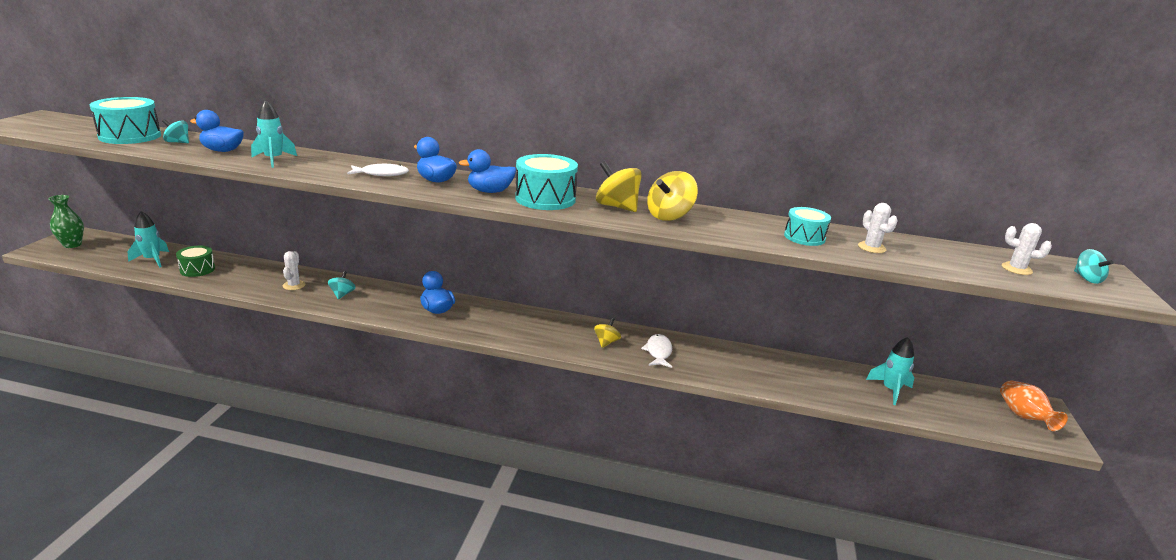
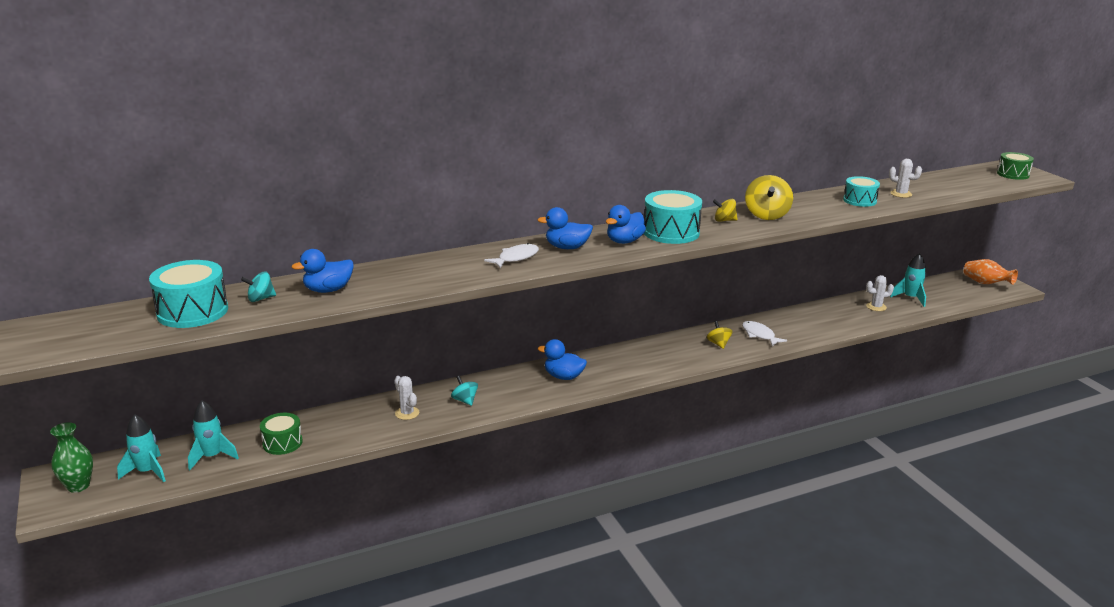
camera: 35 degrees left, 0 degrees up
turquoise rocket [251,100,297,168] -> turquoise rocket moved to [117,414,166,482]
yellow spinning top [596,161,642,212] -> yellow spinning top [713,199,738,222], size x0.59
white cactus [1002,223,1052,275] -> white cactus moved to [866,275,894,311]
turquoise spinning top [1074,249,1114,284] -> green drum [997,152,1034,180]

